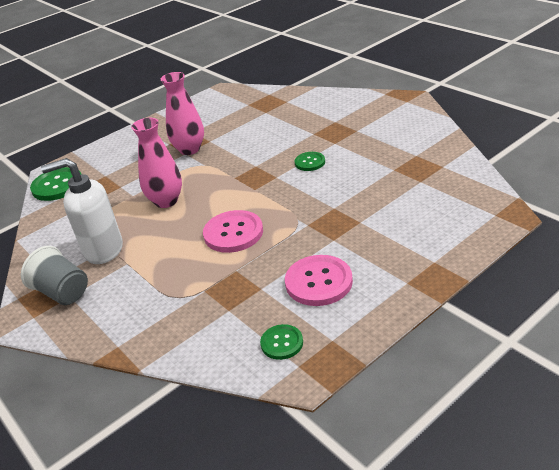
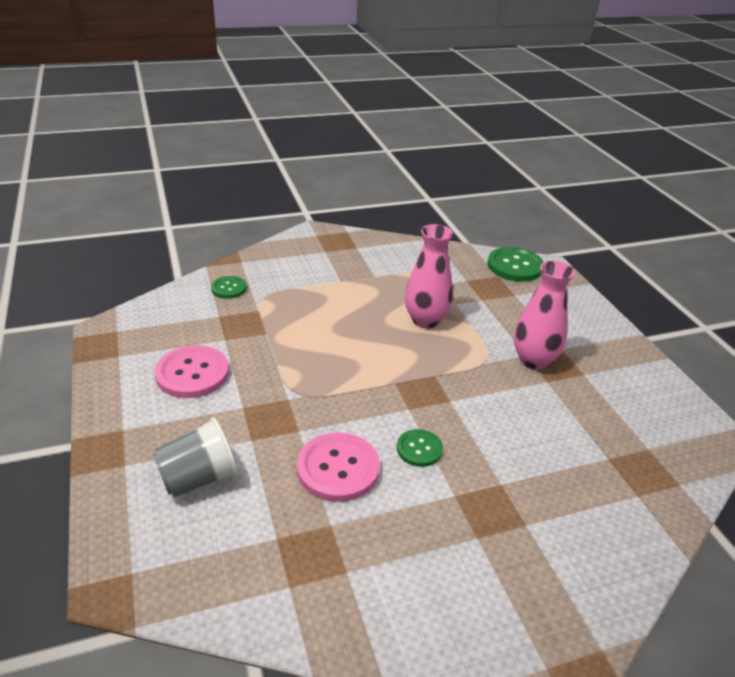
camera: 105 degrees right, 0 degrees up
grey cup [21,246,88,305] -> grey cup moved to [153,417,238,497]
white soap dispenser [41,158,123,264] -> none
pink button [203,210,263,253] -> pink button moved to [297,432,380,502]
green button [260,324,303,360] -> green button moved to [211,276,247,299]

